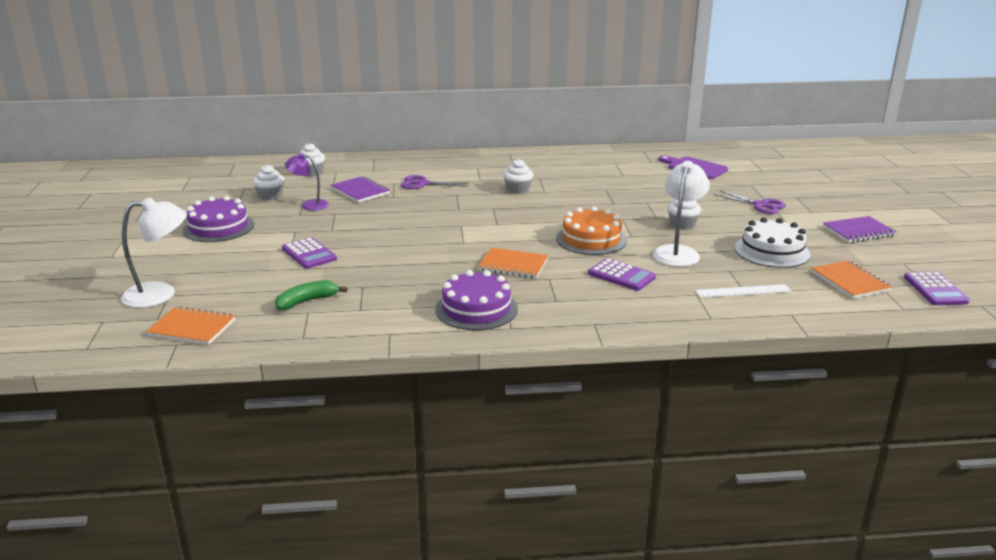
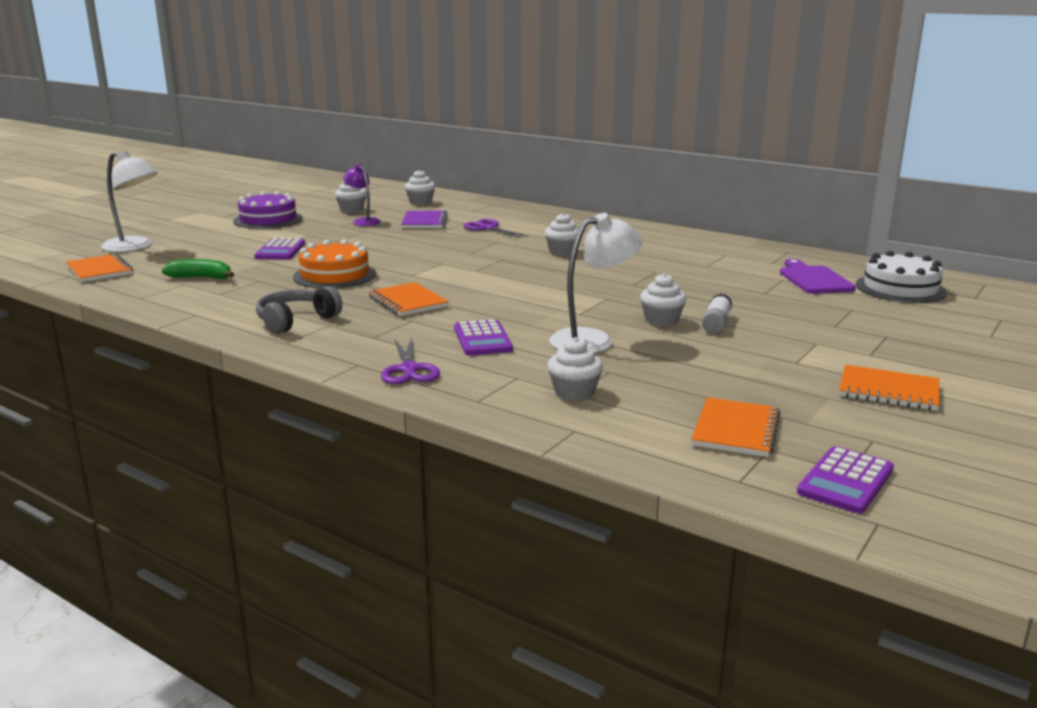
camera: 40 degrees right, 5 degrees down
purple cake [435,270,518,330] -> grey headphones [256,286,342,334]
orange cake [556,206,627,255] -> orange cake moved to [293,239,376,288]
white ruler [695,284,791,298] -> white cupcake [547,337,603,401]
purple scissors [714,190,786,214] -> purple scissors moved to [381,338,440,384]
white cake [735,217,810,268] -> white cake moved to [856,251,947,303]
purple notebook [823,216,897,243] -> orange notebook [839,365,940,411]
none -> white glue stick [702,294,732,334]

